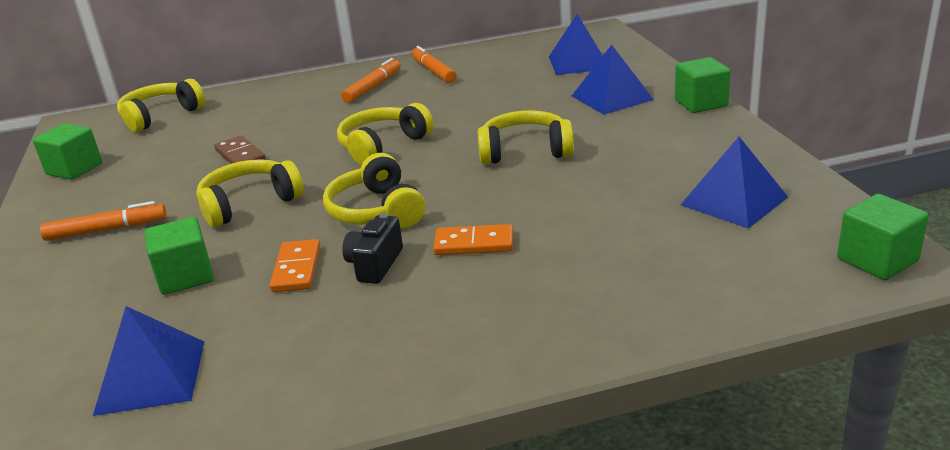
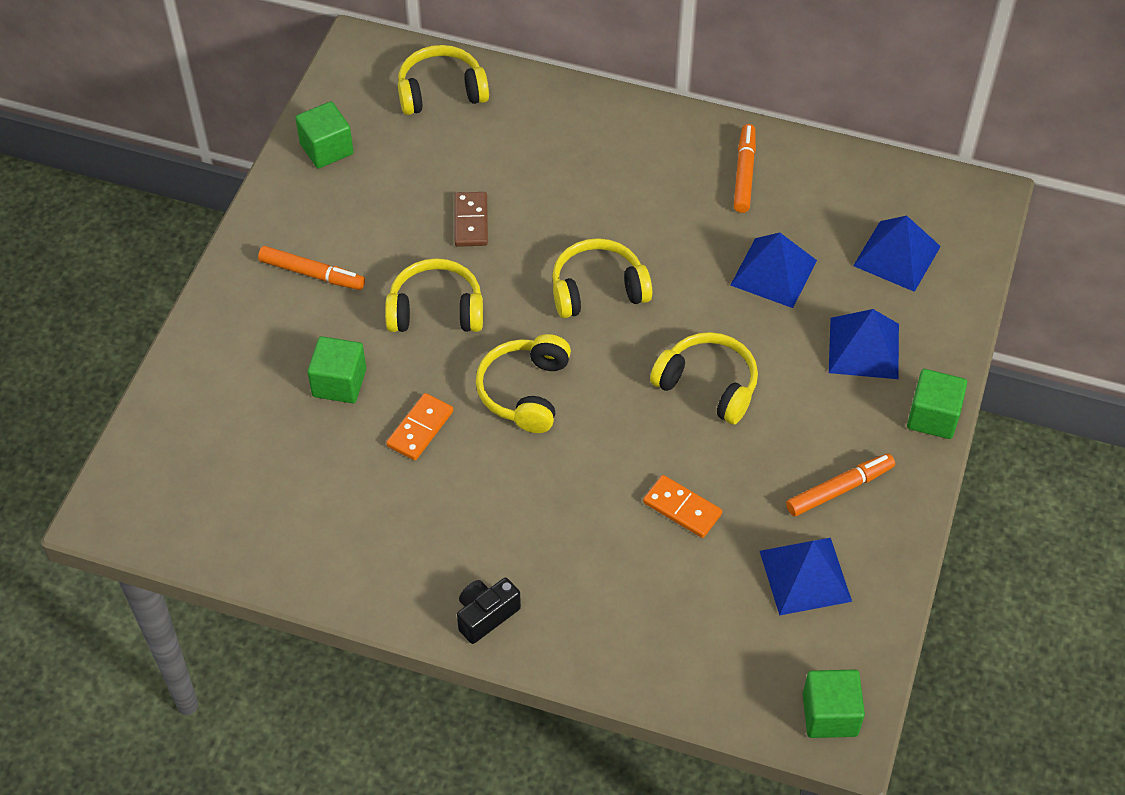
camera: 30 degrees right, 25 degrees up
blue pyramid [93,306,204,416] -> blue pyramid moved to [731,233,817,308]
orange marker [341,58,401,103] -> orange marker moved to [786,453,895,516]
black camera [342,213,403,284] -> black camera moved to [457,578,521,644]
orange domino [433,224,513,255] -> orange domino moved to [643,475,722,538]

